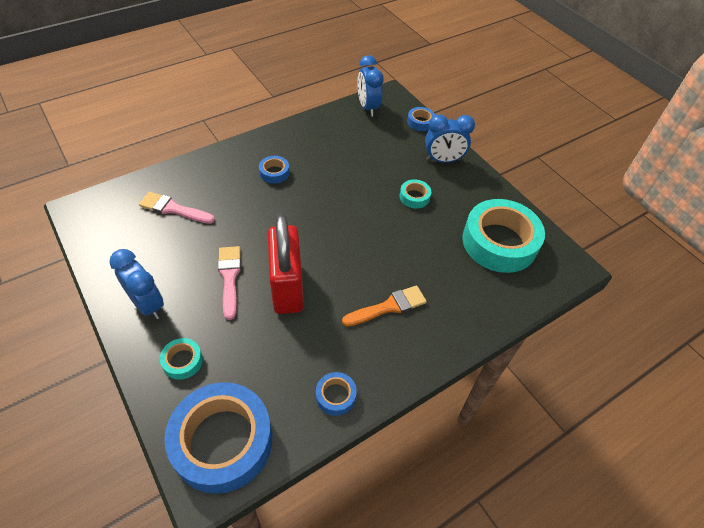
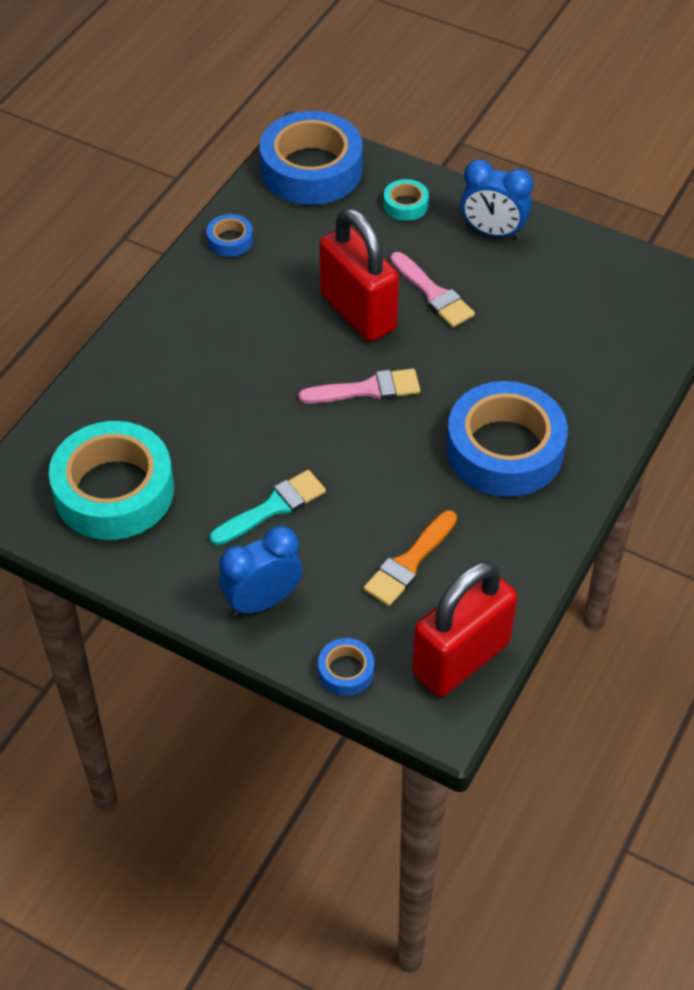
camera: 155 degrees right, 0 degrees up
pink brush [139,192,215,224] -> pink brush moved to [299,369,420,404]
blue tape [259,156,290,184] -> blue tape [446,381,568,497], size x2.31
orange brush [342,285,427,326] -> orange brush moved to [364,510,457,606]
blue clock [357,55,384,117] -> red padlock [412,561,517,697]
turquoise tape [400,179,431,209] -> turquoise brush [210,470,326,545]

